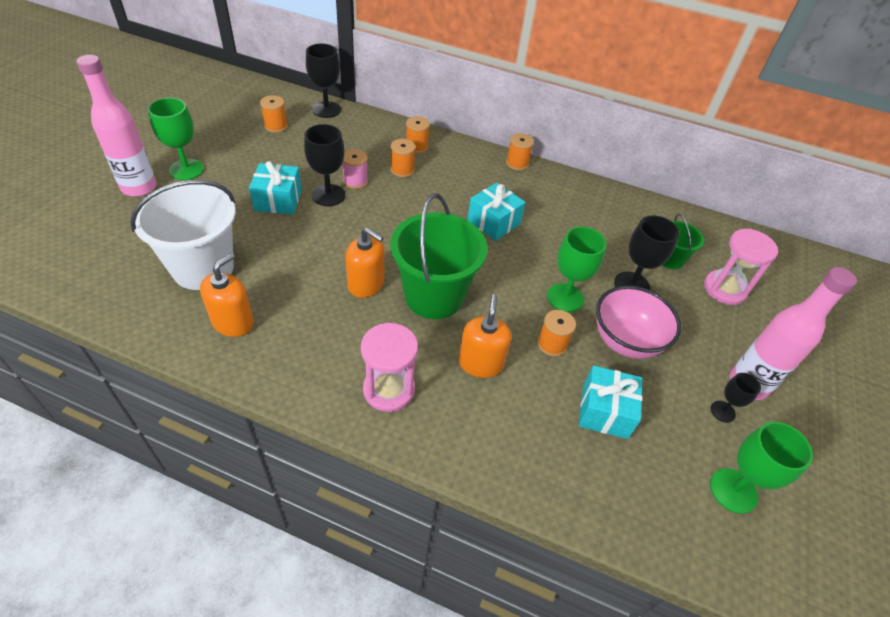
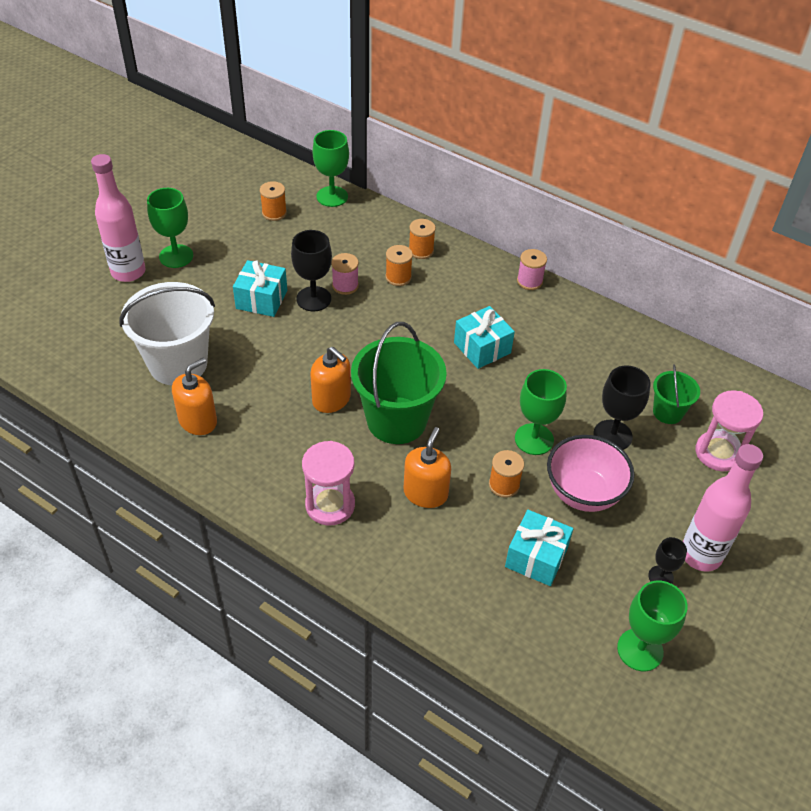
camera: 15 degrees right, 0 degrees up
black goblet [306,44,341,118] -> green goblet [313,130,349,207]
orange spool [506,133,534,171] -> pink spool [517,249,547,290]

